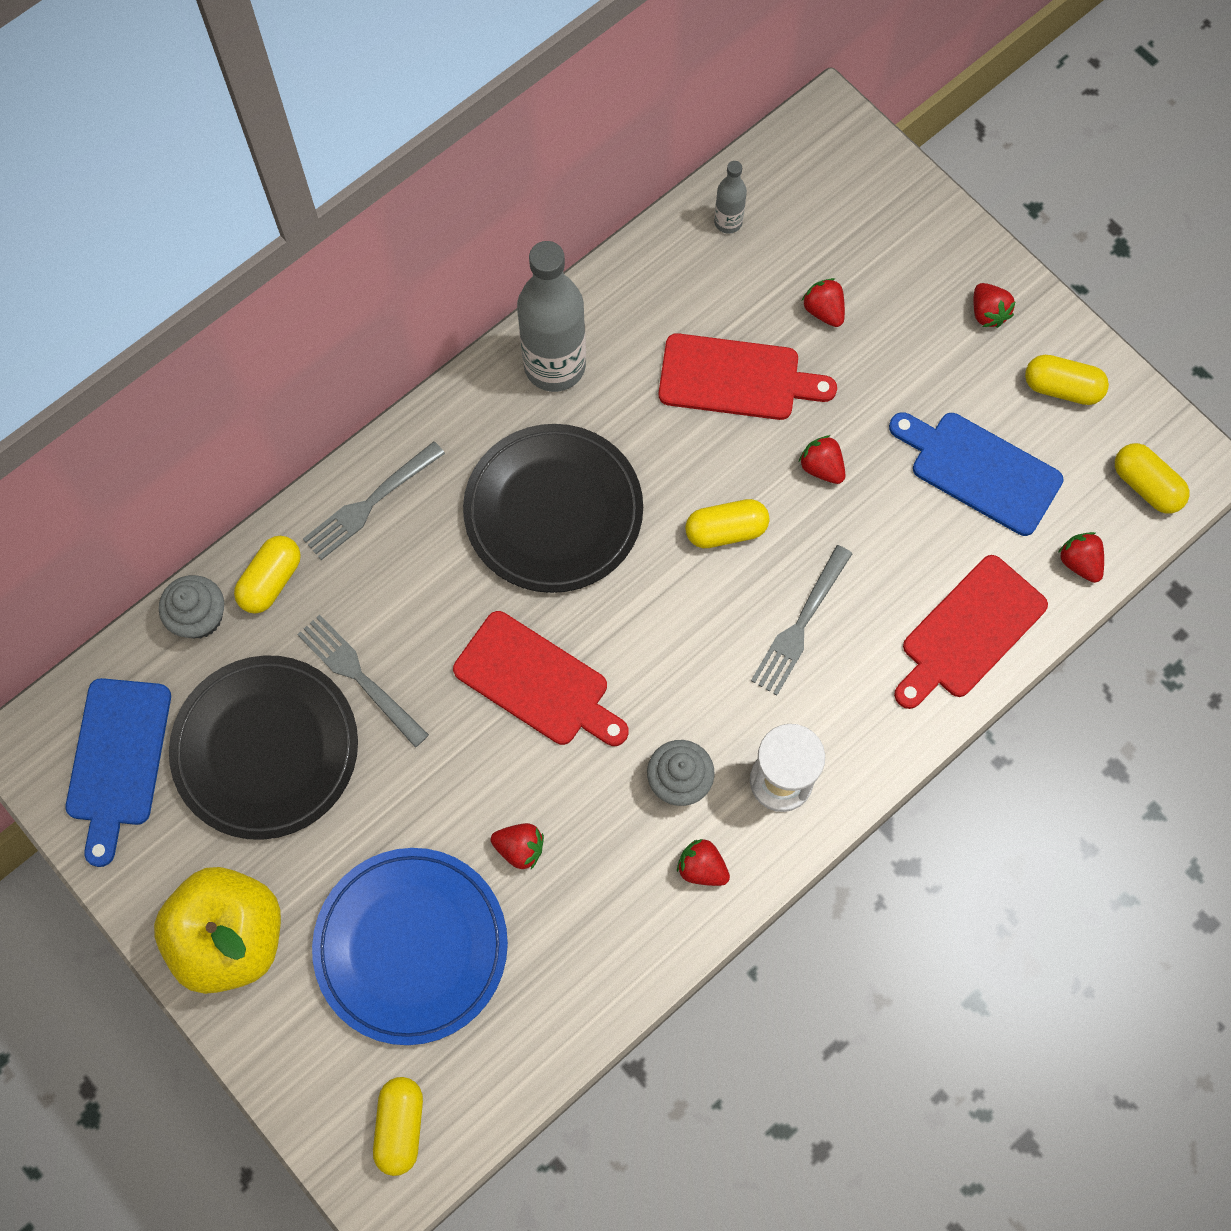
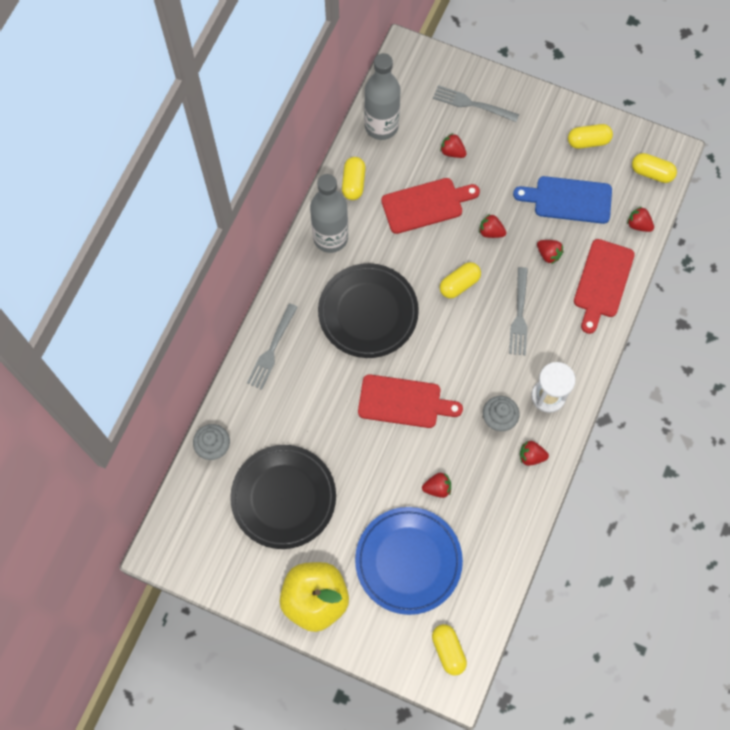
camera: 25 degrees left, 0 degrees up
blue cutting board [66,678,171,867] -> none
yellow capsule [234,536,301,614] -> yellow capsule moved to [342,157,366,200]
grey fork [297,614,429,748] -> grey fork moved to [433,85,519,122]
grey bottle [714,161,747,234] -> grey bottle [364,53,401,140], size x2.12
red strawberry [973,283,1016,328] -> red strawberry moved to [537,240,564,264]

